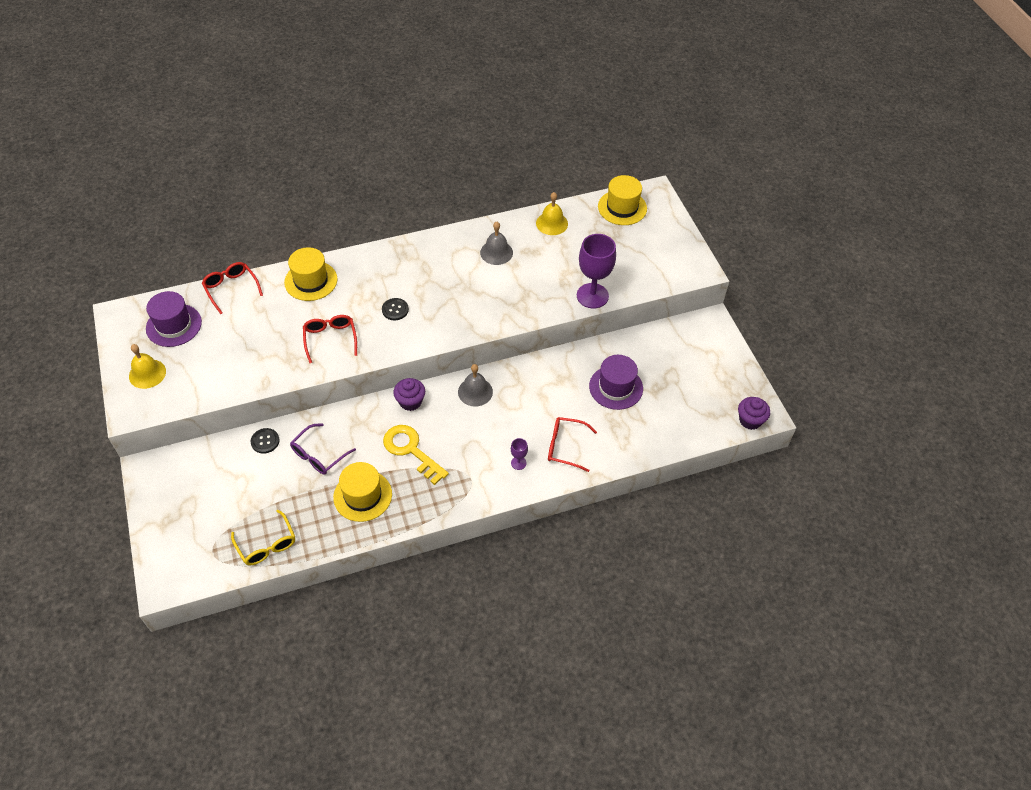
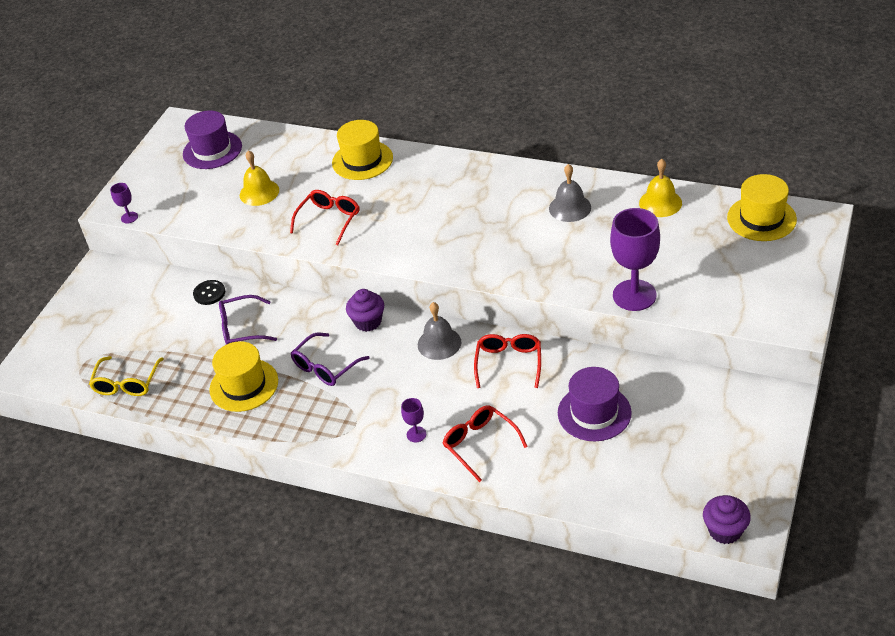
camera: 45 degrees right, 10 degrees down
yellow bell [129,344,166,389] -> yellow bell moved to [240,150,279,206]
red glasses [202,262,263,314] -> red glasses moved to [474,334,541,388]
black button [382,298,409,320] -> none
yellow key [383,425,449,485] -> purple glasses [291,333,370,386]
none -> purple goblet [110,183,138,223]

